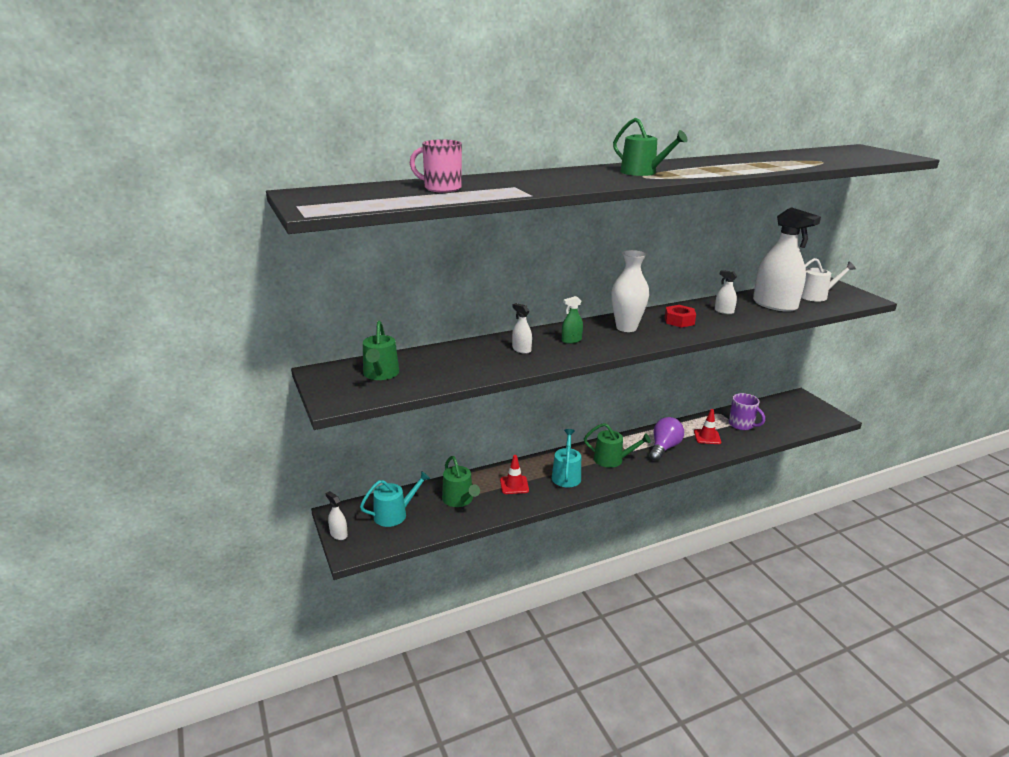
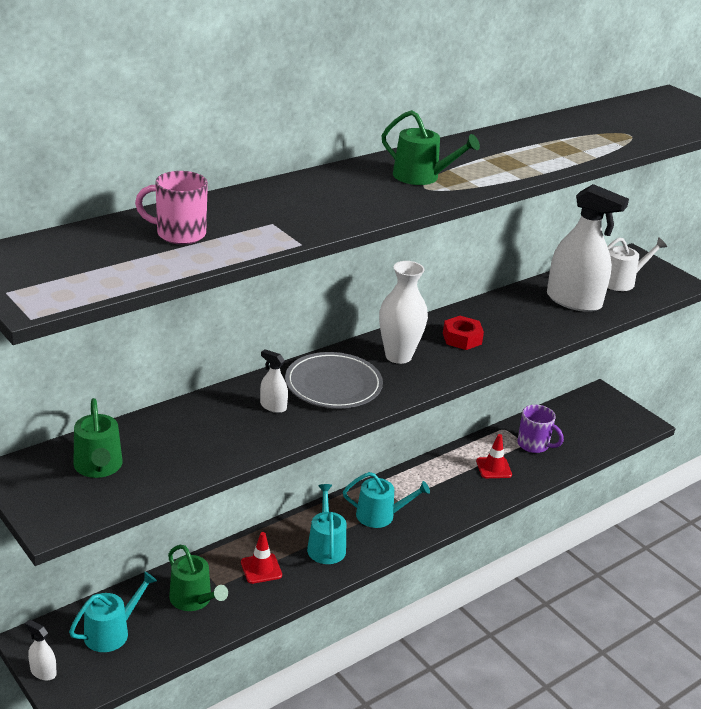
camera: 15 degrees left, 5 degrees up
green spray bottle [562,296,583,344] -> grey plate [285,352,383,408]
green watering can [584,423,651,468] -> turquoise watering can [343,472,430,528]
purple light bulb [649,417,684,461] -> none
white spray bottle [715,270,737,314] -> none

